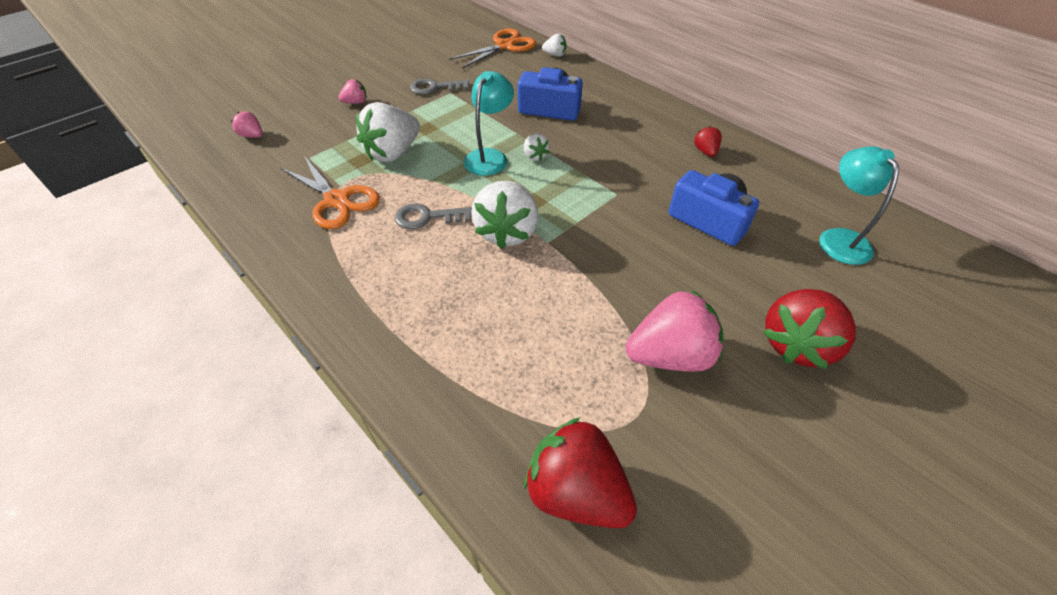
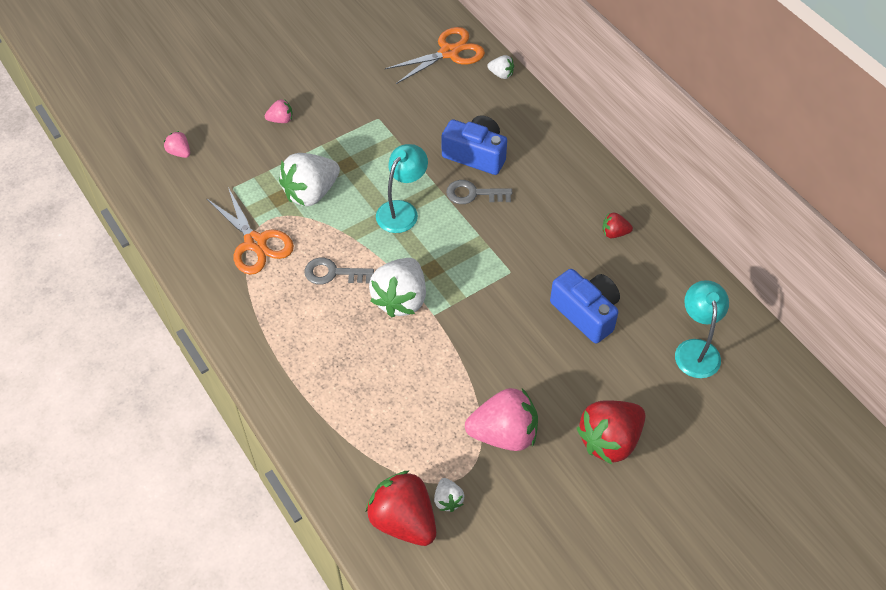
camera: 10 degrees right, 5 degrees up
grey key [410,78,469,95] -> grey key moved to [446,180,512,204]
white strawberry [524,134,549,161] -> white strawberry moved to [434,478,464,512]
red strawberry [694,126,722,157] -> red strawberry turned 90 degrees counterclockwise [602,212,633,238]

